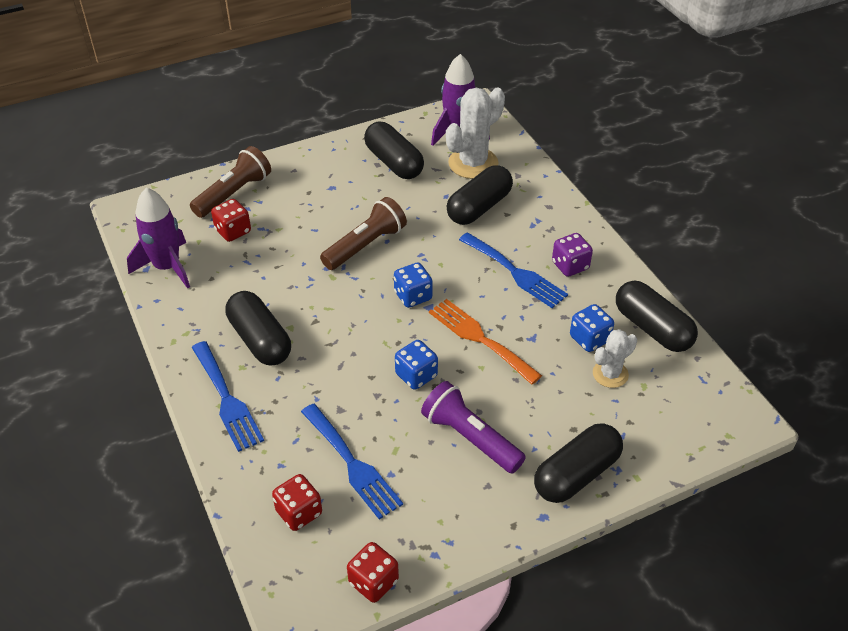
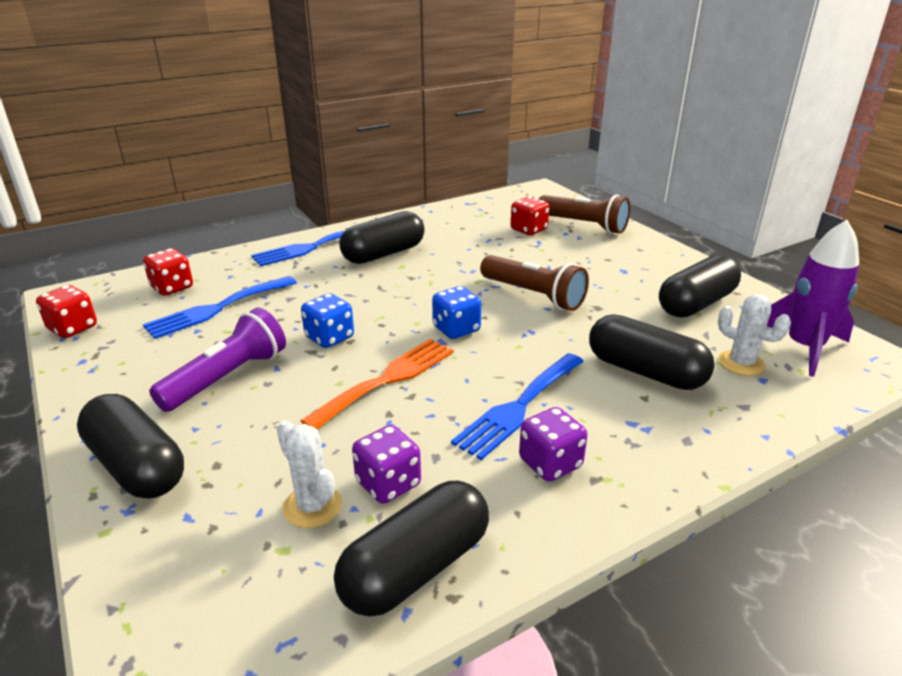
camera: 85 degrees right, 15 degrees down
purple rocket [127,188,190,289] -> none
white cactus [446,88,505,179] -> white cactus [718,294,791,376], size x0.59
blue dice [570,304,614,352] -> purple dice [352,425,421,504]

